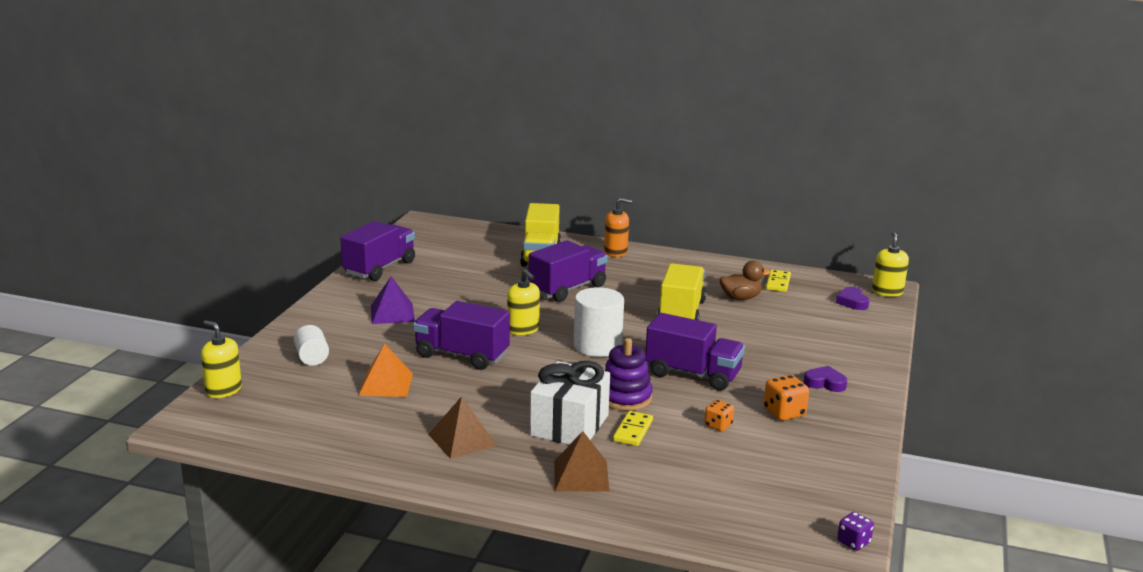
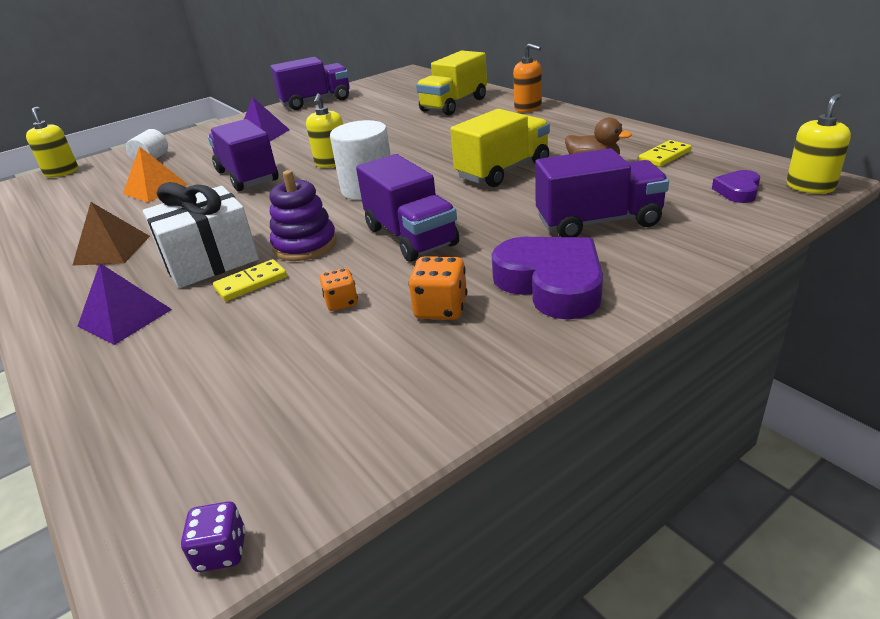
camera: 40 degrees right, 10 degrees up
purple truck [528,240,608,302] -> purple truck moved to [535,148,669,237]
brown pyramid [554,431,609,492] -> purple pyramid [78,263,172,345]
purple heart [804,366,847,392] -> purple heart [492,237,603,320], size x2.00

